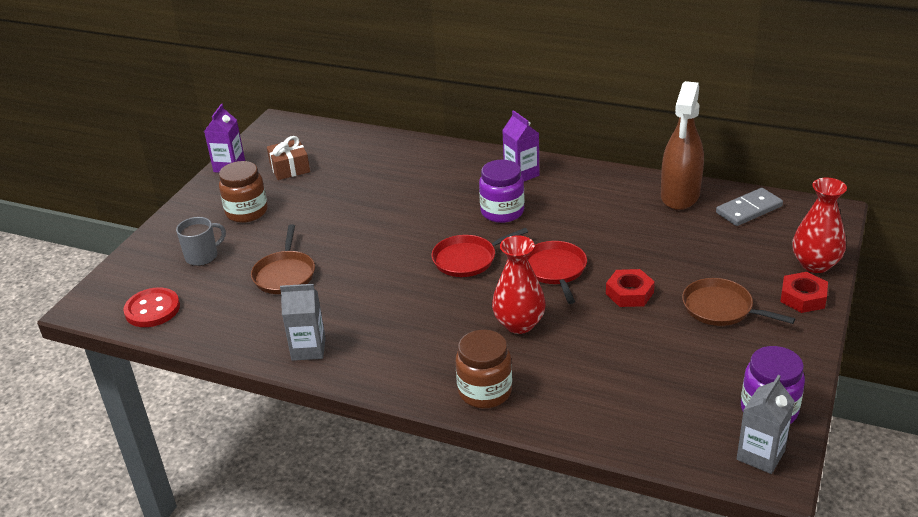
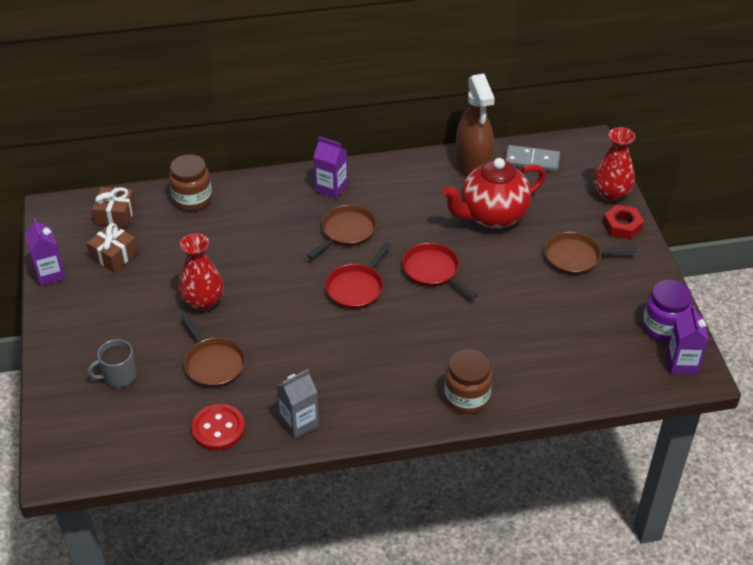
camera: 35 degrees left, 10 degrees up
red button [123,288,180,327] -> red button moved to [191,404,245,451]
grey mug [176,217,226,266] -> grey mug turned 135 degrees counterclockwise [88,339,136,388]
brown jar [219,161,268,223] -> brown jar moved to [169,154,212,211]
purple jar [479,160,525,223] -> brown pan [307,205,377,259]
red vase [492,235,546,334] -> red vase moved to [178,233,224,311]
red nut [606,269,655,307] -> none
grey domino [716,188,783,226] -> grey domino turned 75 degrees clockwise [505,145,560,172]
grey carton [737,375,795,474] -> purple carton [667,305,709,375]
none -> brown gift [92,187,136,227]
none -> red teapot [442,158,546,229]

